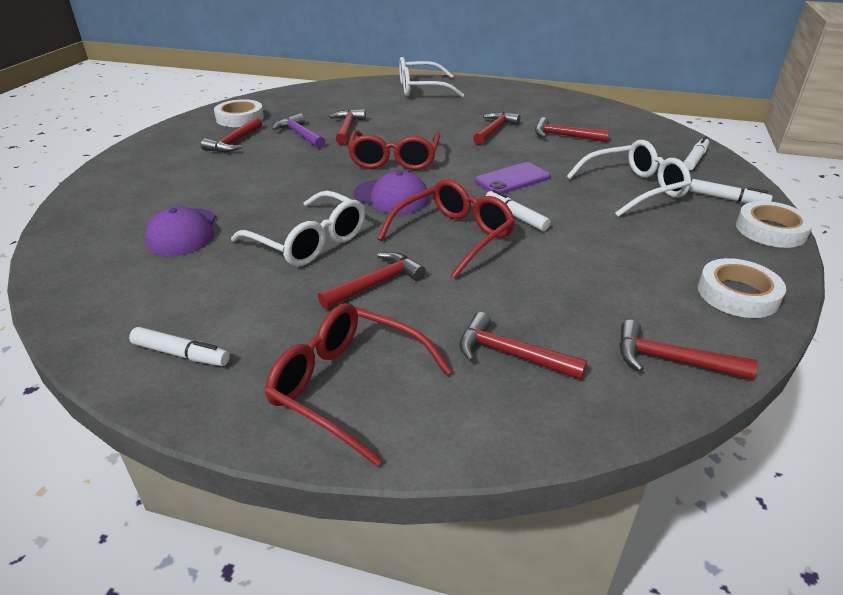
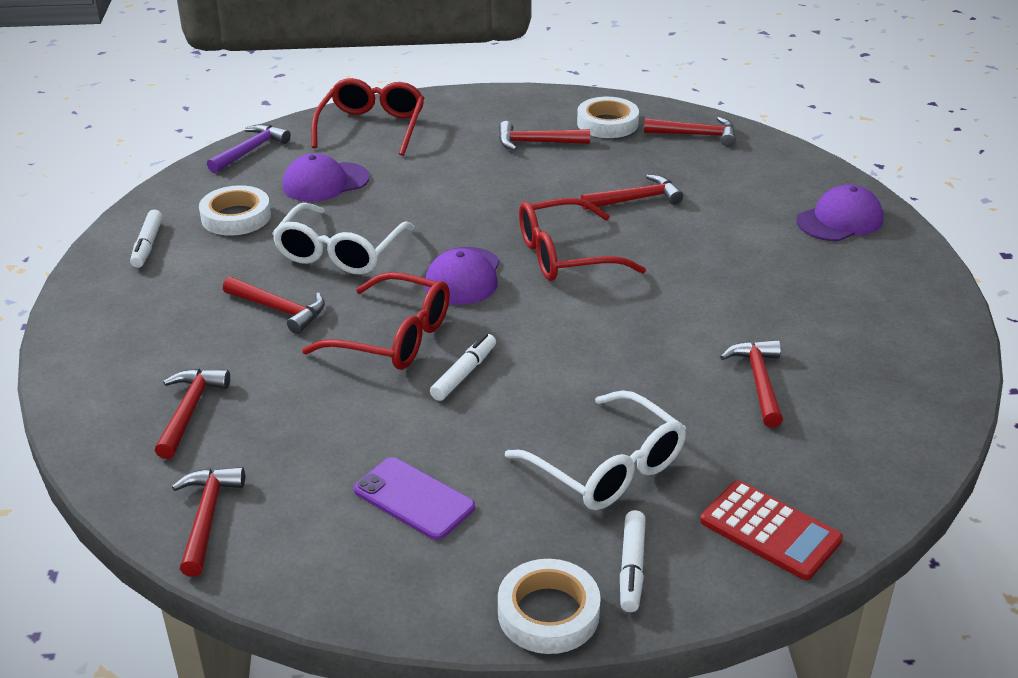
camera: 70 degrees right, 0 degrees up
red glasses [265,303,452,466] -> red glasses moved to [311,78,424,156]
purple hammer [273,113,325,148] -> purple hammer moved to [207,124,291,173]
white glasses [399,57,464,97] -> purple cap [796,184,883,241]
red hammer [473,112,520,145] -> red hammer moved to [644,117,736,146]
purple phone [475,162,550,193] -> purple phone moved to [354,457,475,540]
white marker [684,137,709,171] -> red calculator [700,480,843,580]
white tape [698,258,786,318] -> white tape moved to [199,185,271,236]

